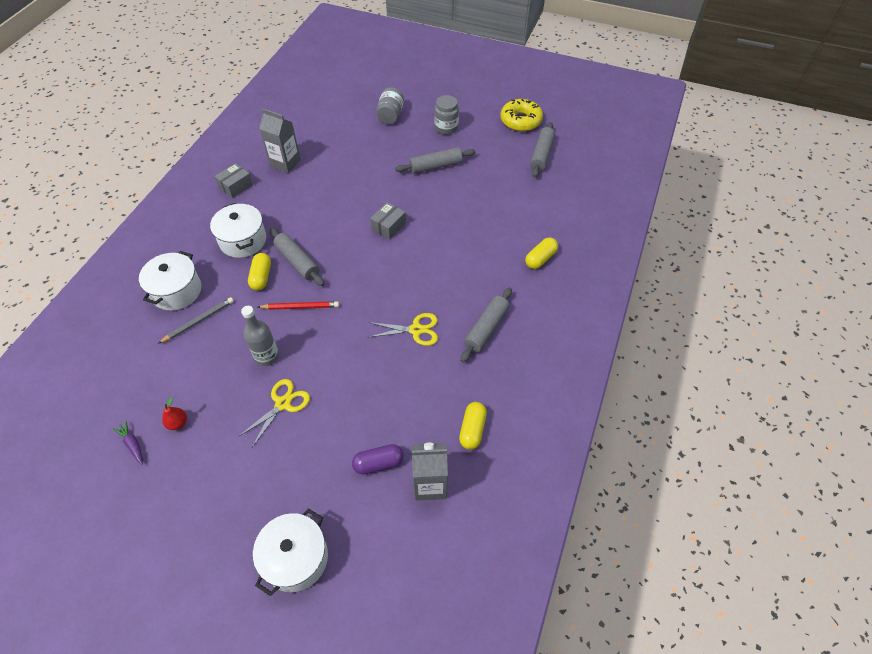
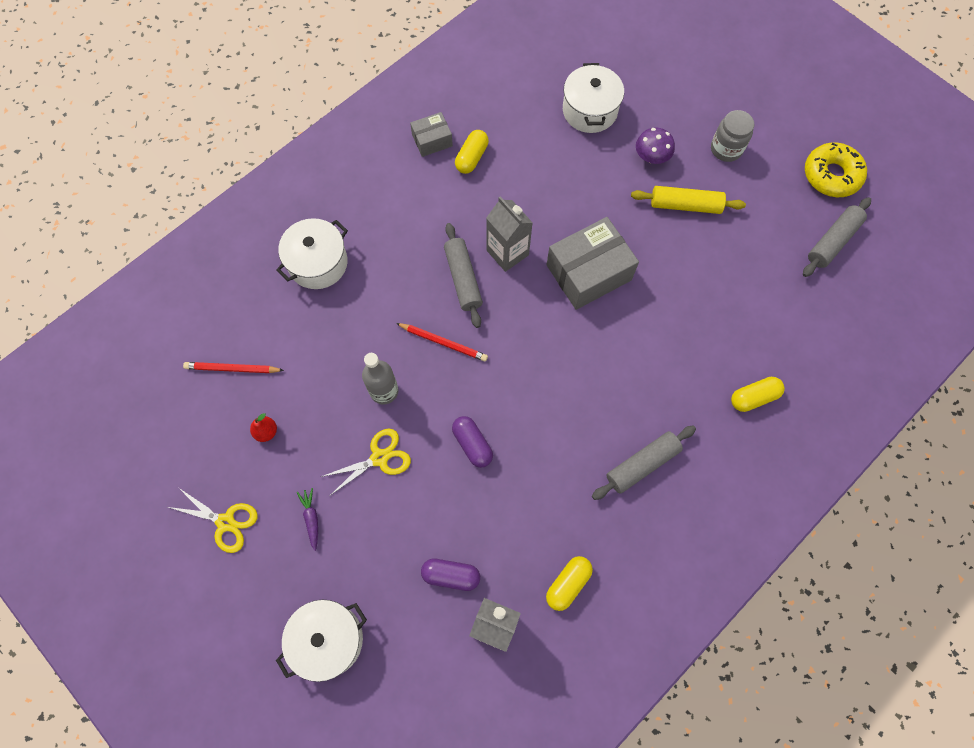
camera: 25 degrees right, 15 degrees up
purple carrot [113,421,143,464] -> purple carrot moved to [297,488,318,551]
grey pencil [158,297,234,344] -> none
white pot [210,203,266,258] -> white pot moved to [563,63,624,133]
yellow capsule [248,253,271,290] -> yellow capsule moved to [455,130,489,174]
grey carton [259,109,301,173] -> grey carton moved to [486,197,533,272]
yellow scissors [368,313,438,346] -> yellow scissors moved to [168,488,258,553]
grey box [370,202,406,239] -> grey box [547,217,639,310], size x1.88
grey jar [377,87,404,124] -> none
grey rolling pin [395,147,476,174] -> yellow rolling pin [631,186,746,214]
none -> red pencil [183,362,284,373]
none -> purple capsule [452,416,493,468]
none -> purple mushroom [636,128,675,164]

